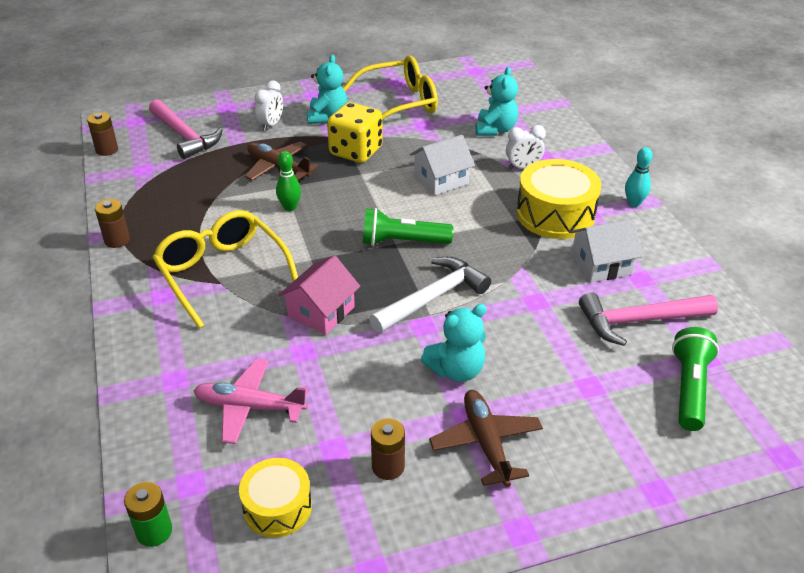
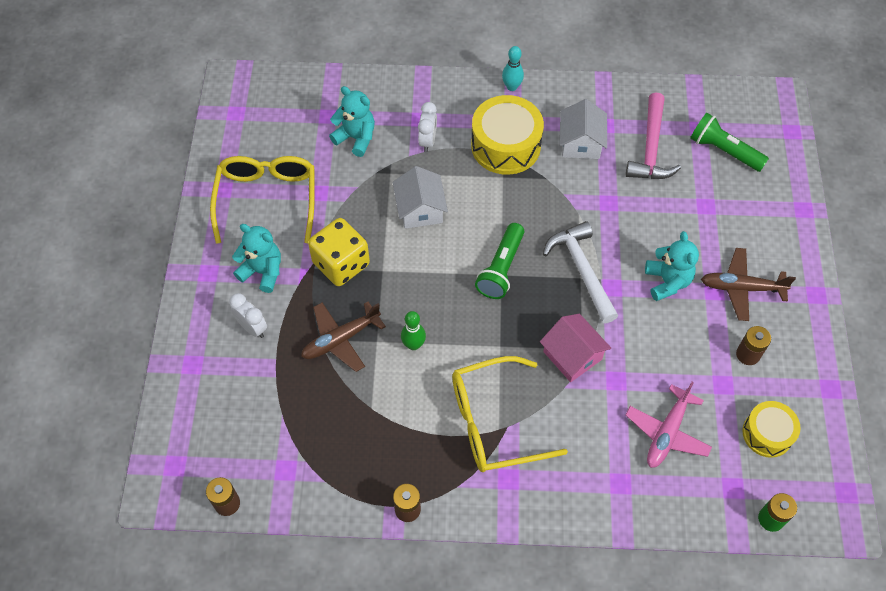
camera: 70 degrees left, 20 degrees up
pink hammer [149,99,222,159] -> none

